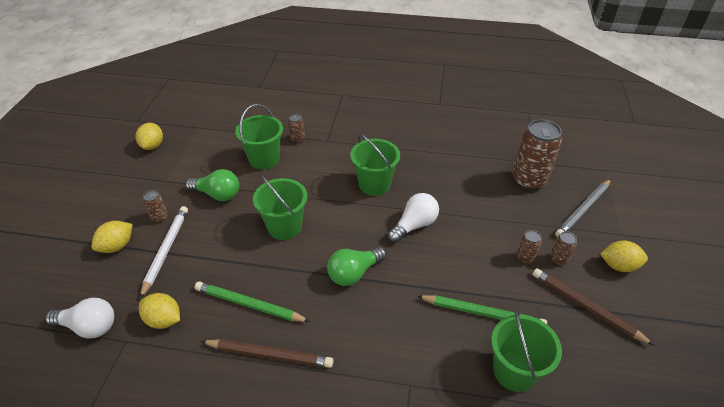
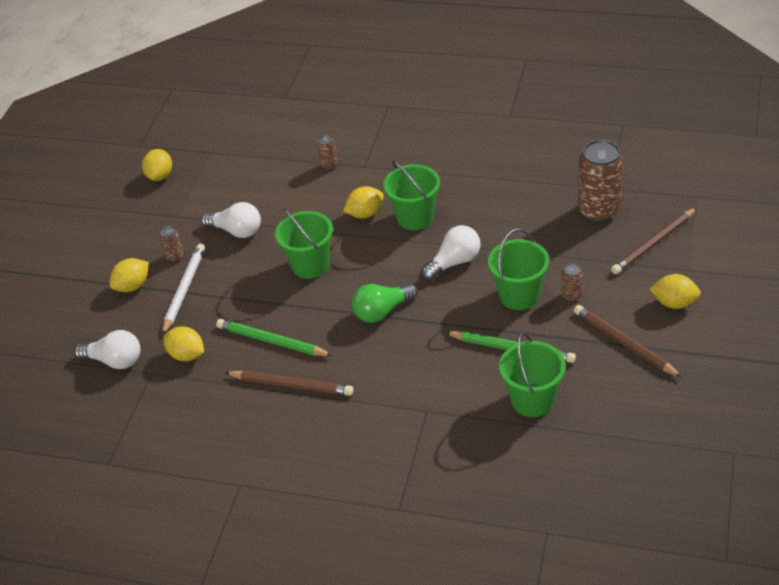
camera: 10 degrees right, 0 degrees up
green light bulb [185,169,239,201] -> white light bulb [201,202,261,238]
green bucket [235,104,283,169] -> green bucket moved to [488,228,549,310]
brown can [550,231,577,265] -> none
grey pencil [555,179,611,237] -> brown pencil [611,207,697,274]
none -> yellow lemon [343,186,384,218]

